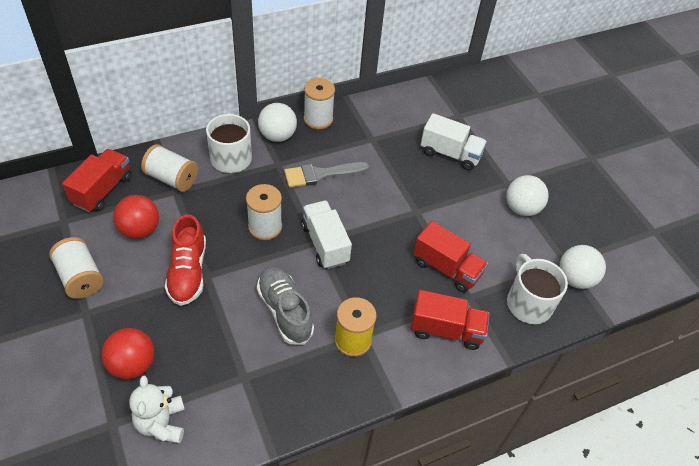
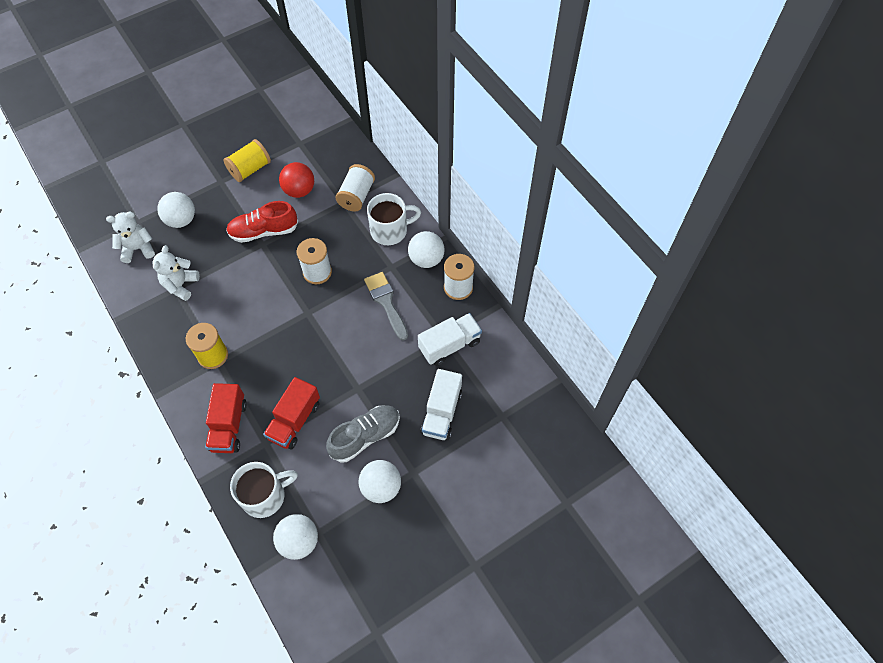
camera: 85 degrees right, 10 degrees up
white spool [49,237,104,299] -> yellow spool [224,139,271,182]
red truck [62,149,132,212] -> none
red ball [101,328,154,379] -> white ball [157,192,195,228]
grey shoe [257,266,314,345] -> grey shoe moved to [326,405,400,462]
white truck [301,200,352,269] -> white truck moved to [418,313,482,366]
none -> white teddy bear [153,245,200,301]

